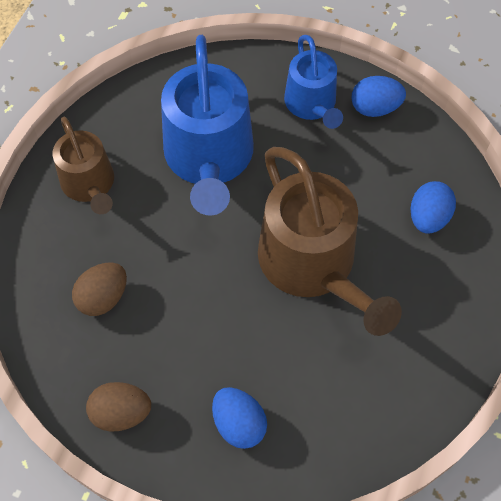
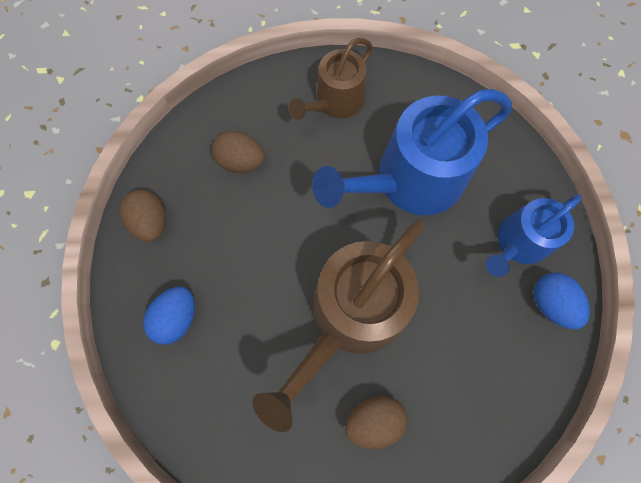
camera: 65 degrees right, 10 degrees up
blue egg [410,181,456,234] -> none
none -> brown egg [345,396,407,449]

